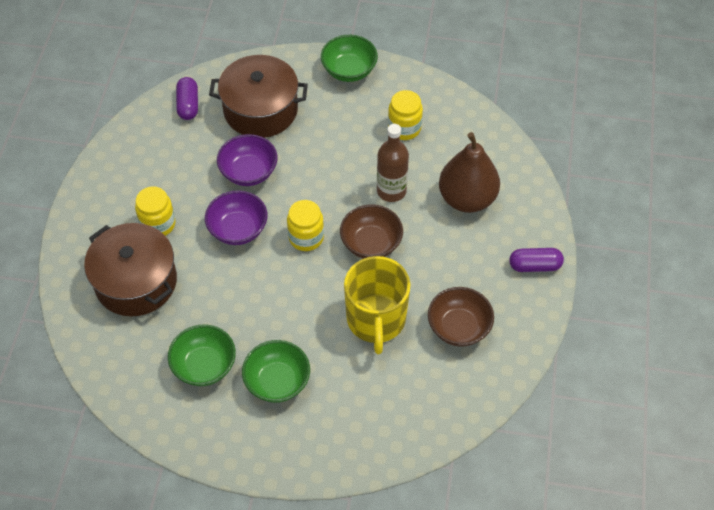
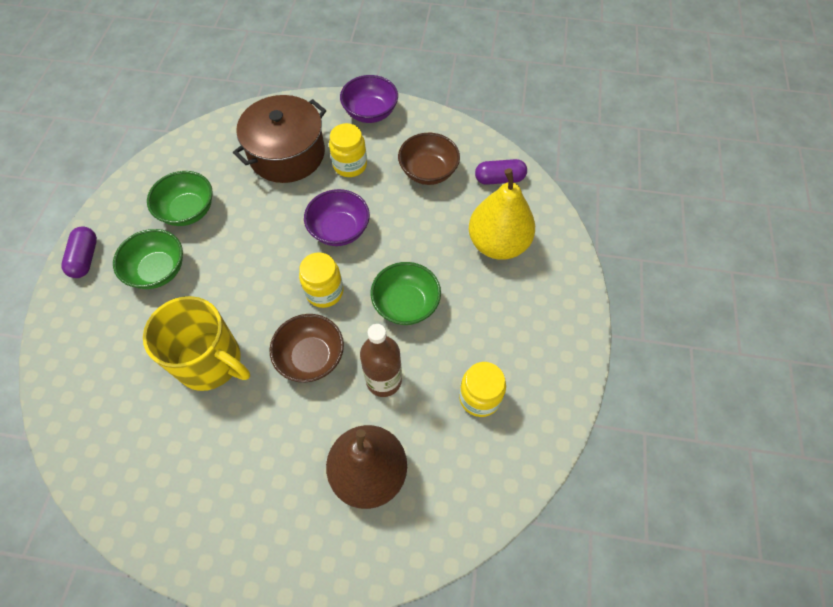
camera: 90 degrees right, 5 degrees up
brown pot [209,55,308,138] -> yellow pear [469,168,535,260]
purple bowl [217,134,277,186] -> purple bowl moved to [340,75,398,123]
green bowl [321,35,378,82] -> green bowl moved to [371,262,441,325]
yellow mug [344,256,410,354] -> yellow mug turned 150 degrees counterclockwise [143,296,250,391]
brown bowl [428,287,494,347] -> brown bowl moved to [398,133,460,185]
purple capsule [509,248,564,272] -> purple capsule moved to [61,226,97,278]

